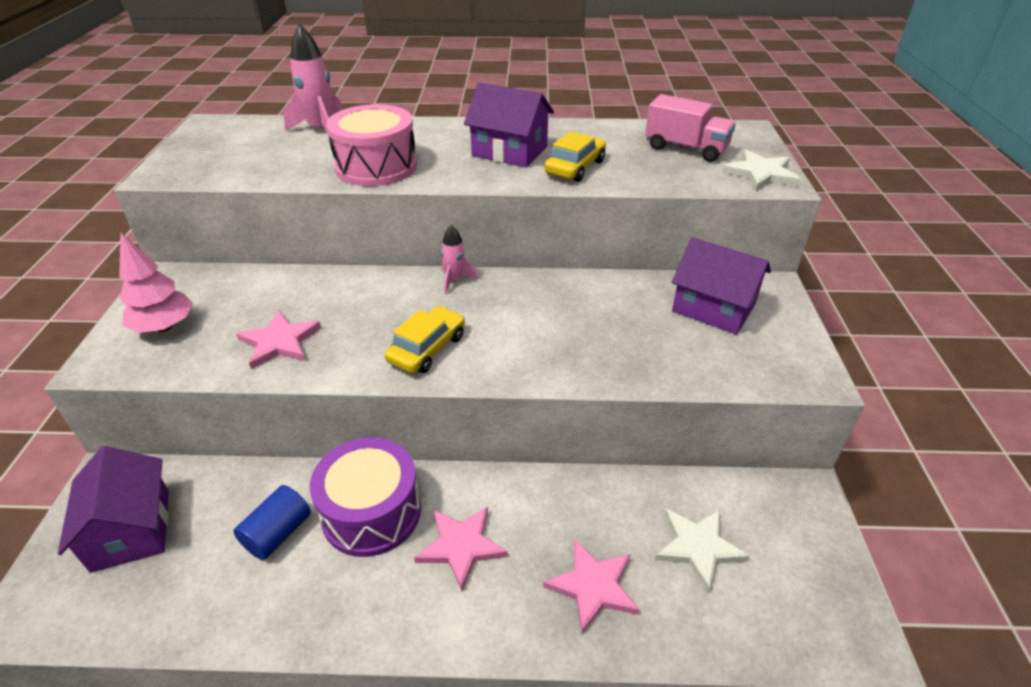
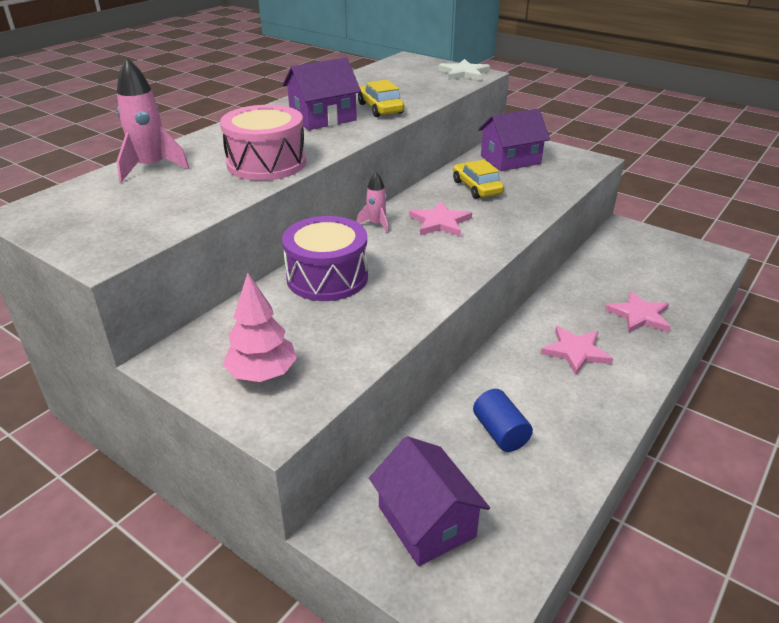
camera: 55 degrees left, 5 degrees down
purple house [58,446,169,573] -> purple house turned 45 degrees clockwise [369,436,490,566]
pink star [236,310,321,369] -> pink star moved to [409,201,472,237]
purple drum [310,437,421,557] -> purple drum moved to [282,216,368,301]
yellow car [385,306,465,373] -> yellow car moved to [453,160,504,199]
pink truck [645,94,736,162] -> none
white star [655,509,750,592] -> none

